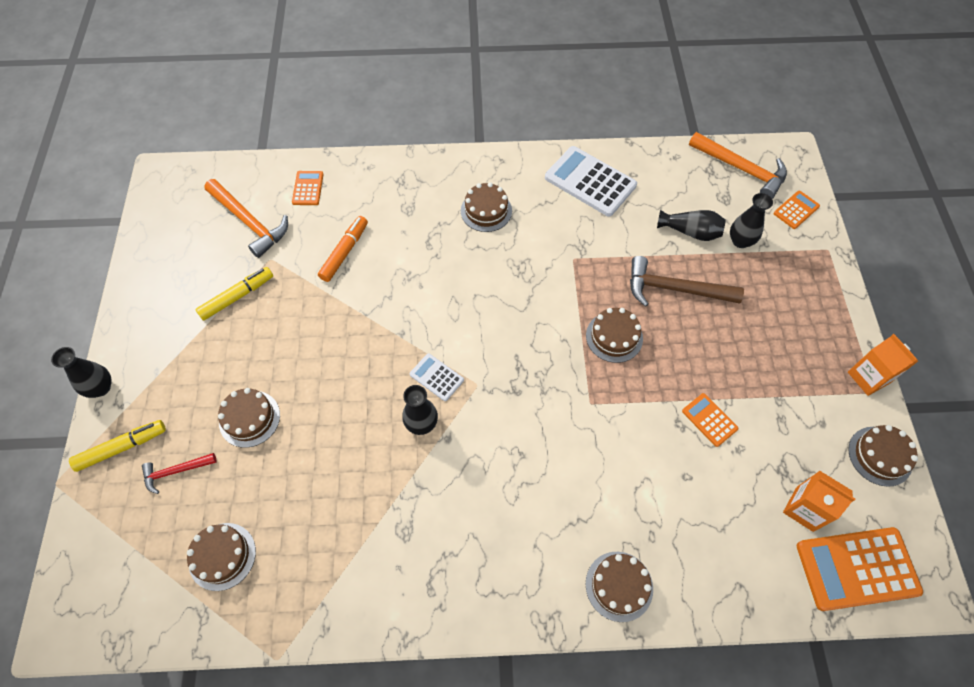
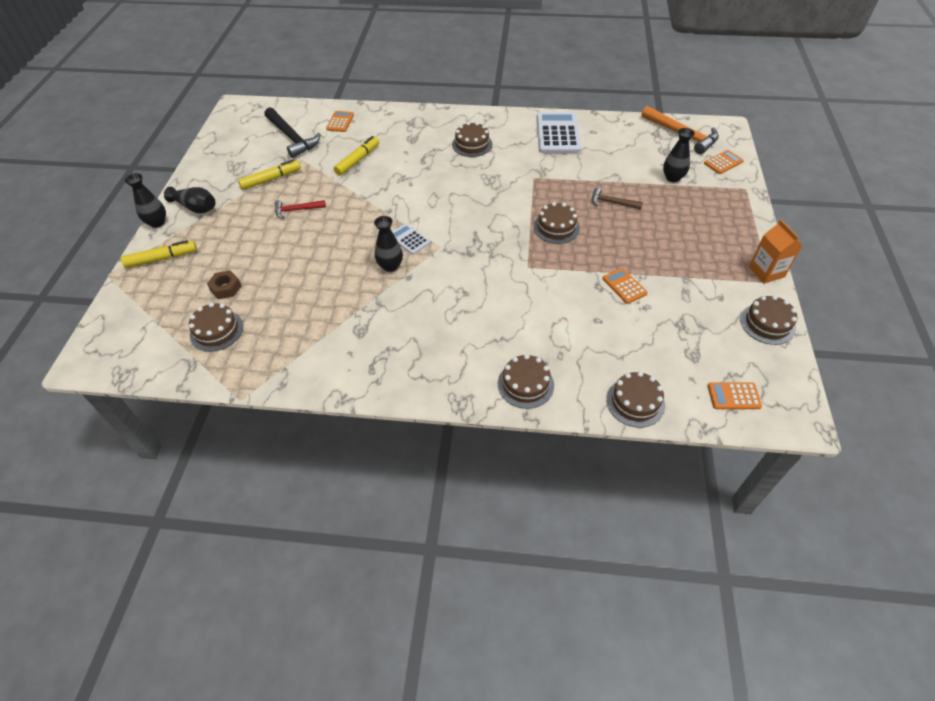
camera: 10 degrees right, 10 degrees down
red hammer [142,453,217,494] -> red hammer moved to [275,200,326,218]
orange hammer [204,179,288,258] -> black hammer [264,107,321,158]
brown cake [218,388,280,448] -> brown cake moved to [606,371,665,428]
orange marker [318,216,368,282] -> yellow marker [334,136,379,176]
white calculator [545,146,637,217] -> white calculator turned 45 degrees clockwise [537,112,581,153]
brown hammer [630,256,744,307] -> brown hammer [592,187,643,209], size x0.56
black vase [657,210,726,241] -> black vase moved to [164,187,215,213]
orange carton [783,471,855,532] -> none
orange calculator [797,527,923,611] -> orange calculator [707,382,762,409], size x0.51
none -> brown nut [207,270,242,299]

